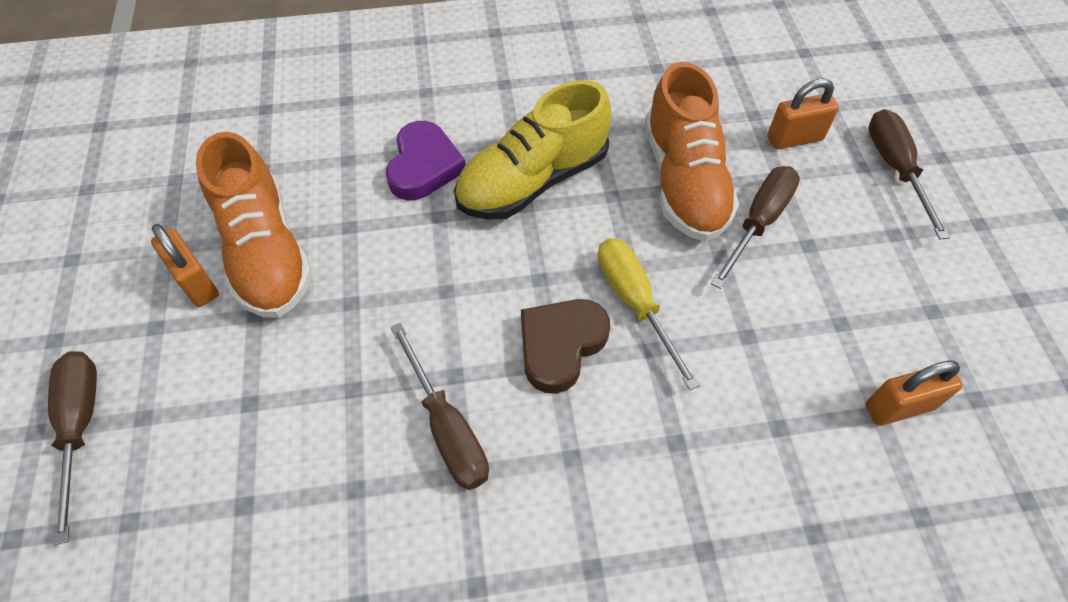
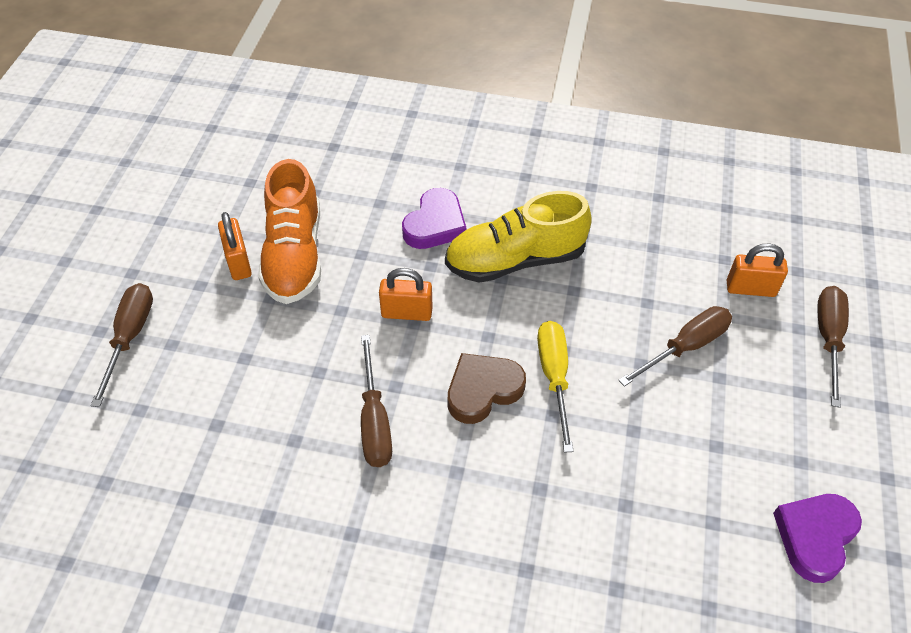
camera: 20 degrees right, 5 degrees down
orange shoe [645,62,739,242] -> none
orange padlock [865,360,963,426] -> orange padlock moved to [379,268,432,321]
none -> purple heart [773,494,862,583]

